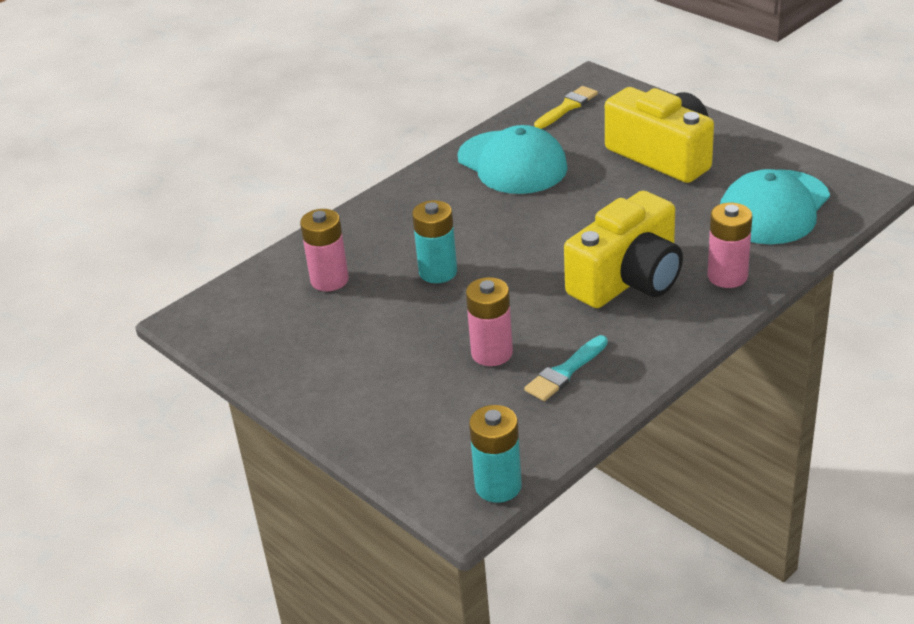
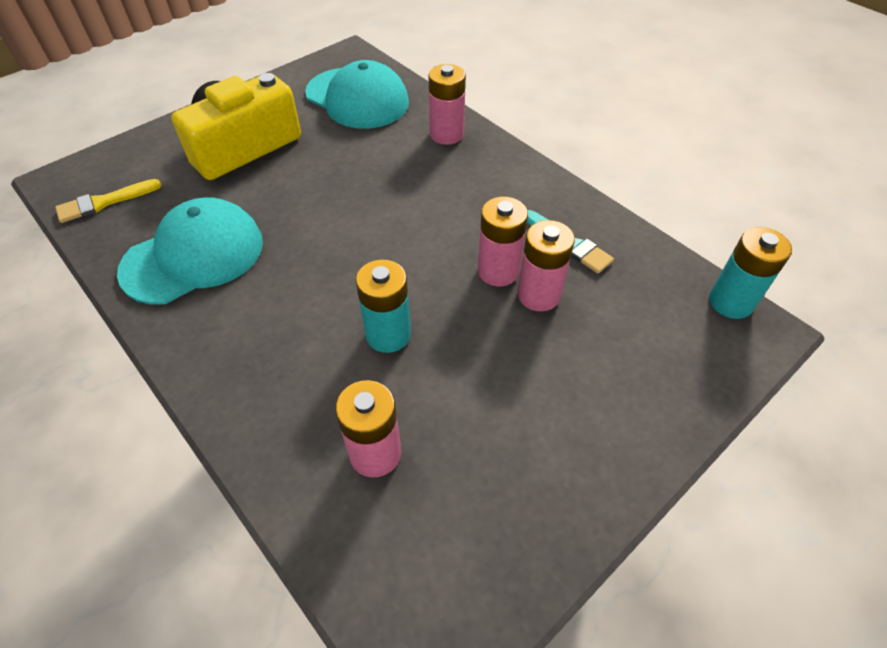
camera: 90 degrees left, 15 degrees up
yellow brush [534,86,598,129] -> yellow brush turned 75 degrees counterclockwise [55,179,162,223]
yellow camera [564,191,683,308] -> none
none -> pink battery [478,197,528,287]

